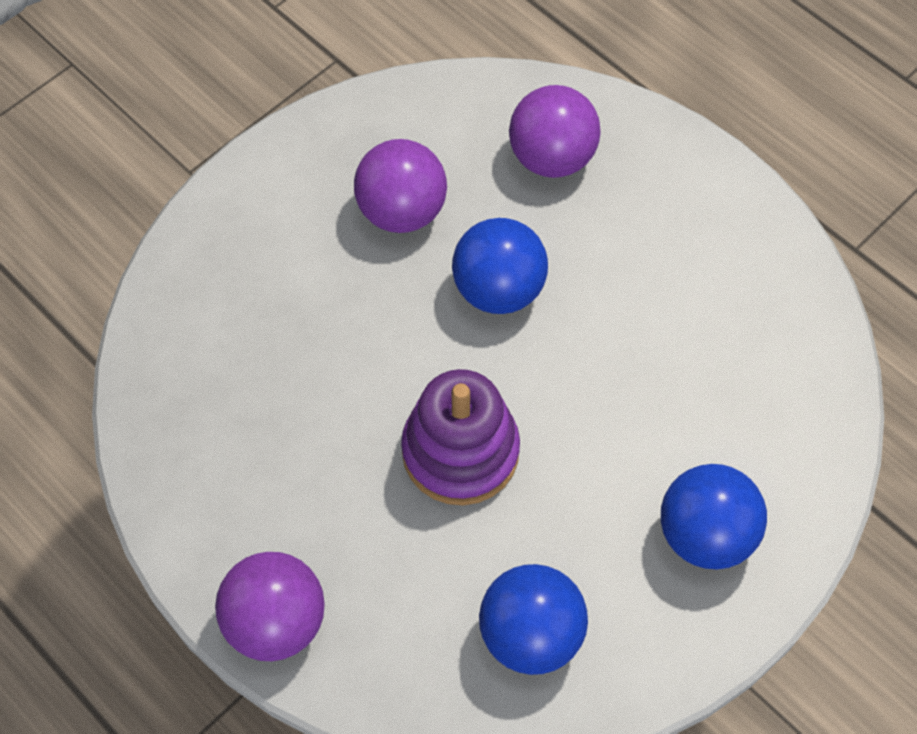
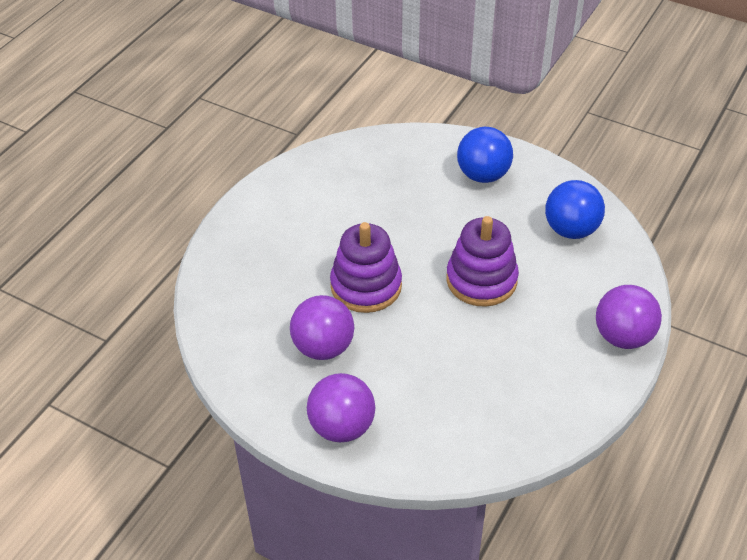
camera: 105 degrees left, 15 degrees down
blue ball [452,218,548,314] -> purple stacking toy [330,222,402,313]
purple ball [509,85,601,178] -> purple ball moved to [307,373,375,442]

